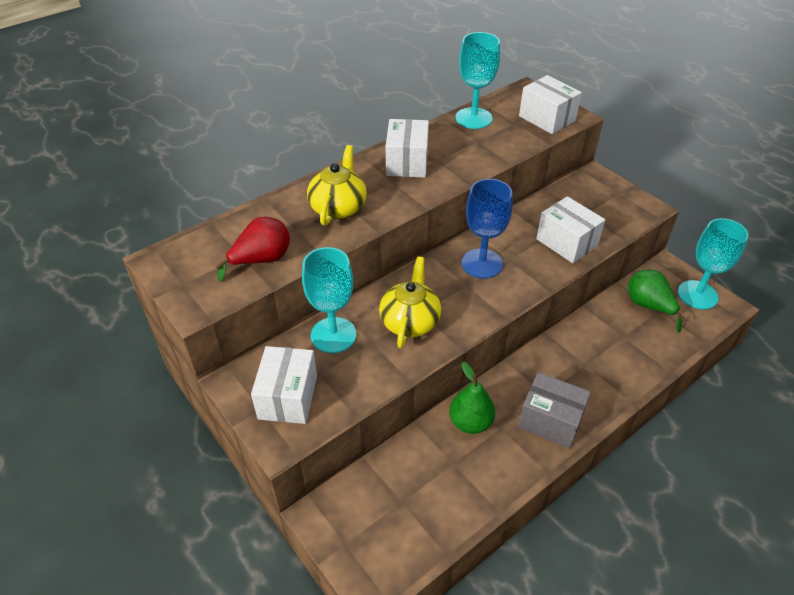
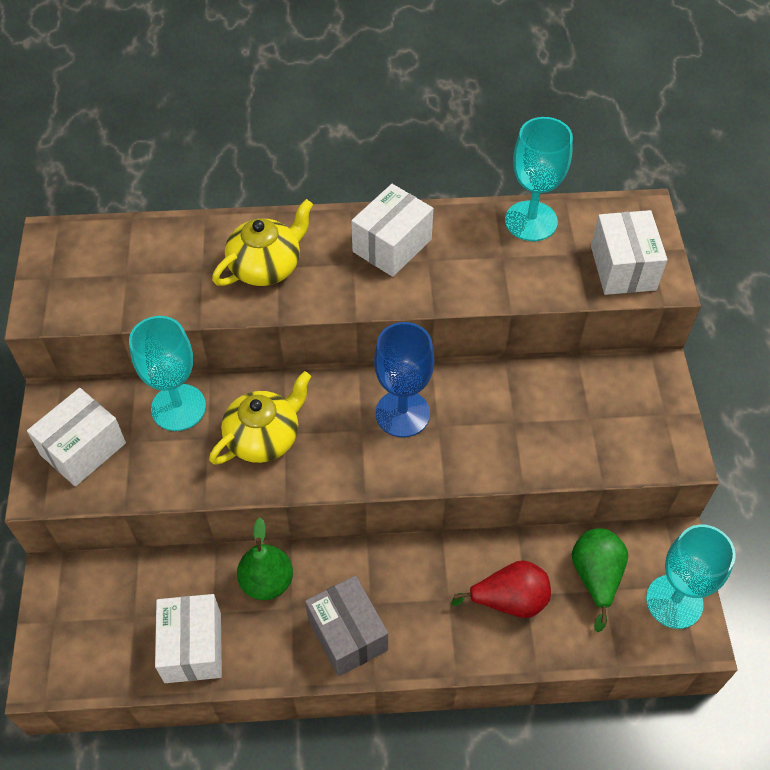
camera: 35 degrees right, 10 degrees up
red pear [216,217,290,281] -> red pear moved to [452,560,551,618]
white box [536,196,605,263] -> white box moved to [155,594,222,683]

